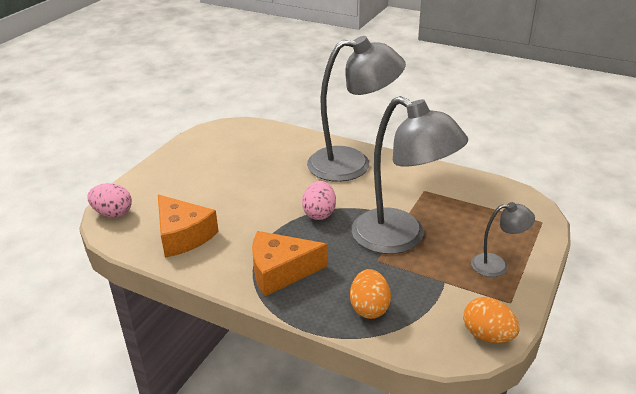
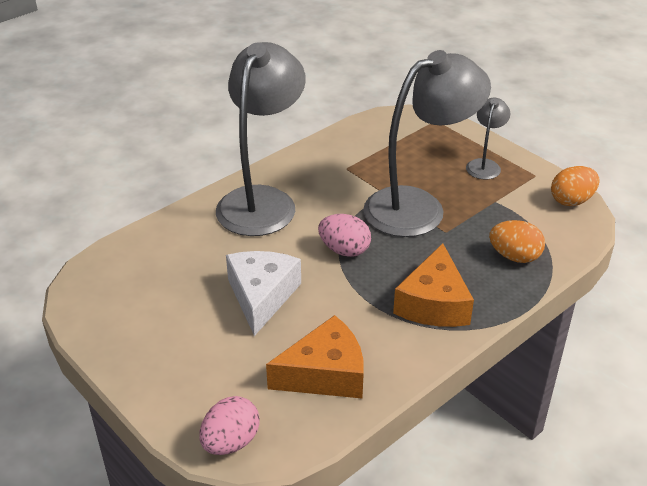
camera: 70 degrees left, 5 degrees up
none -> white cheese [226,251,301,336]

